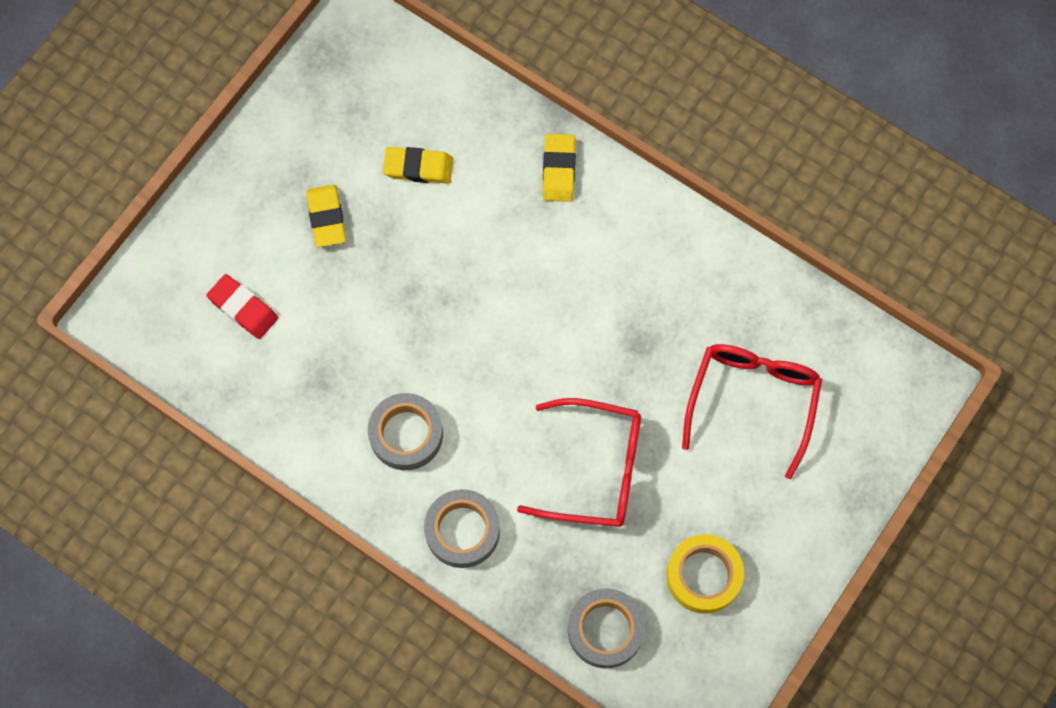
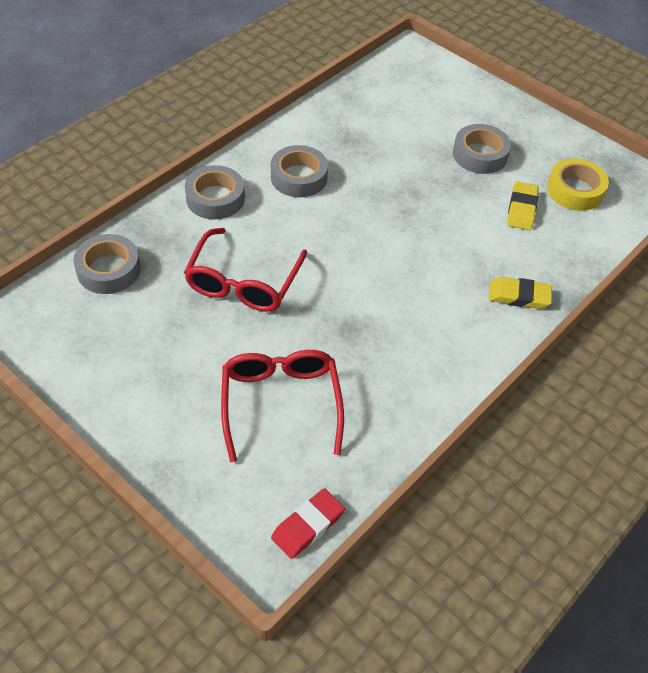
camera: 95 degrees right, 20 degrees down
red eraser [207,274,278,339] -> red eraser moved to [271,488,345,559]
yellow eraser [306,184,346,247] -> grey tape [453,124,511,174]
yellow tape [666,534,744,614] -> yellow tape moved to [547,158,609,211]
red glasses [682,344,822,479] -> red glasses turned 120 degrees counterclockwise [221,350,344,462]

